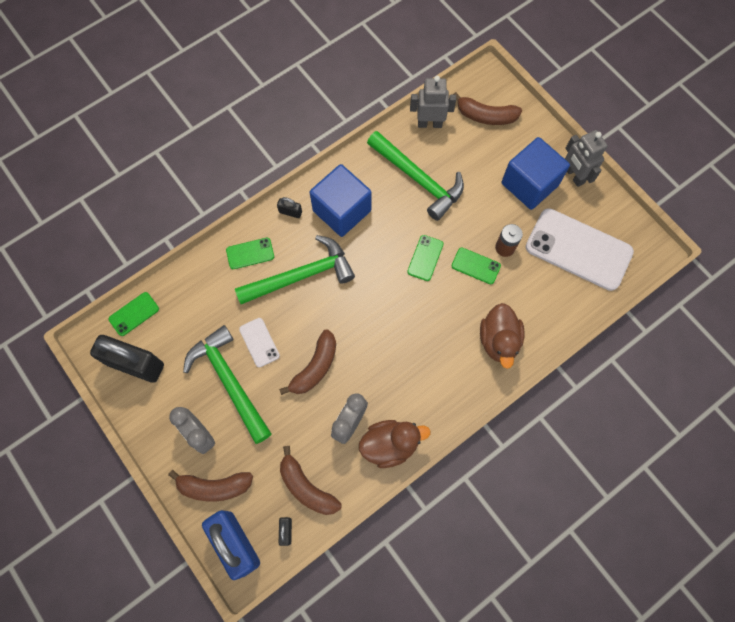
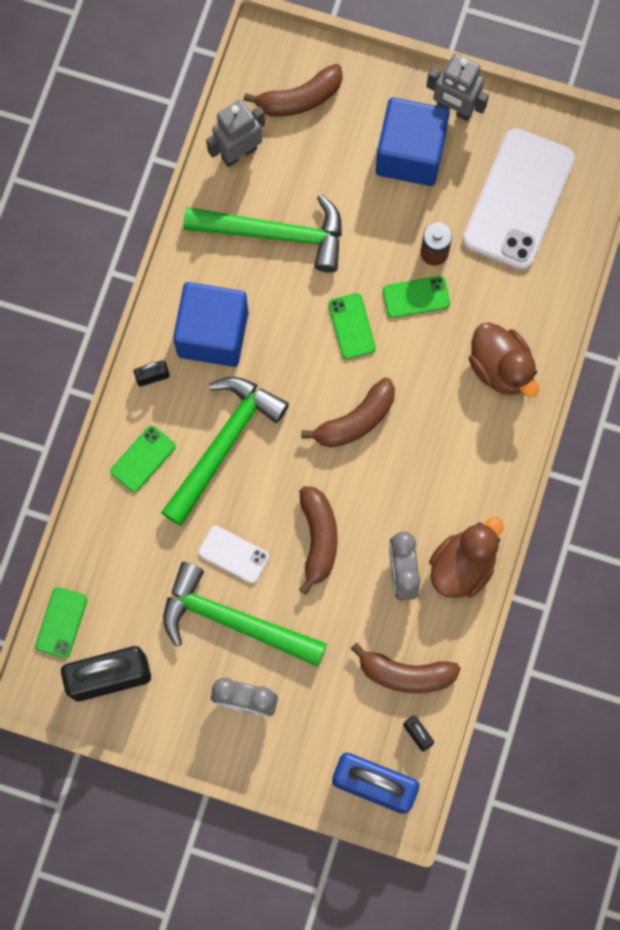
camera: 35 degrees left, 5 degrees up
brown banana [168,470,253,502] -> brown banana moved to [301,377,395,448]
white phone [526,208,634,291] -> white phone turned 60 degrees counterclockwise [463,128,575,270]

